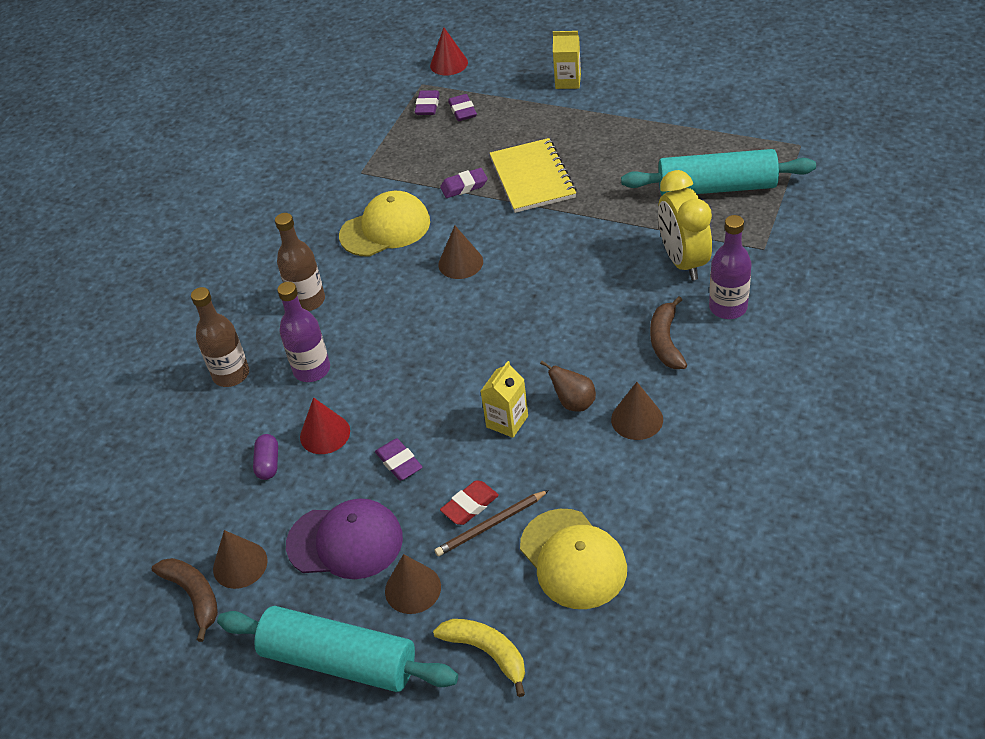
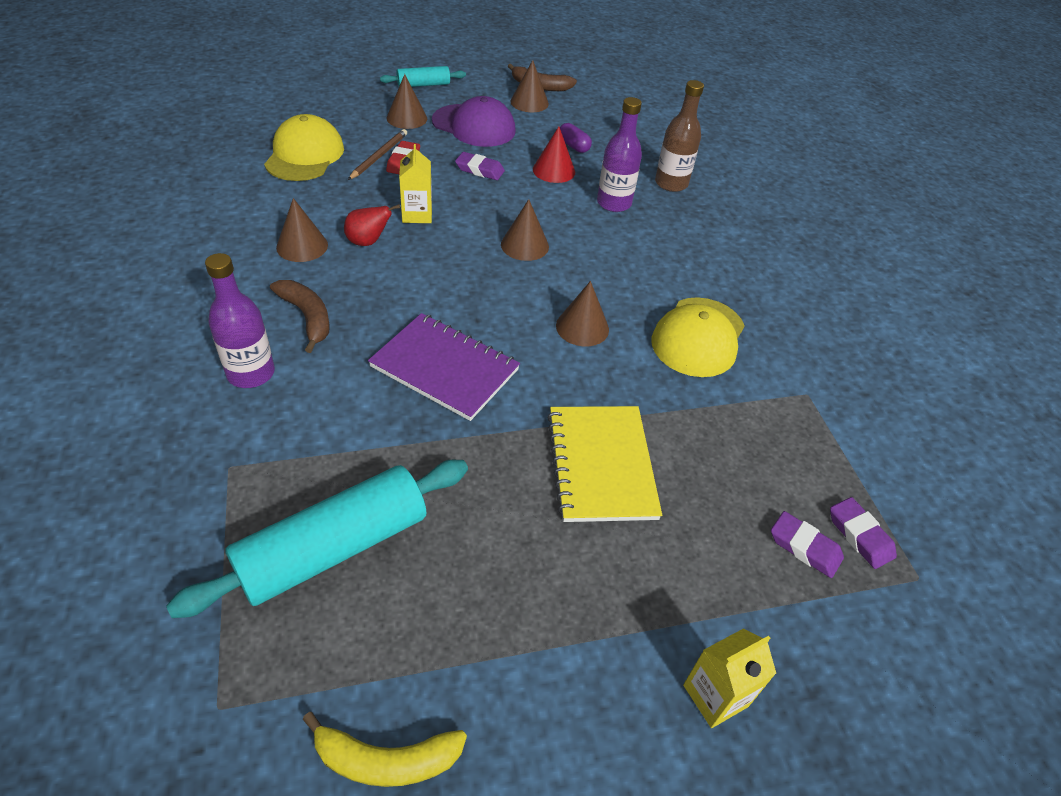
camera: 135 degrees right, 0 degrees up
turquoise rolling pin [217,606,458,692] -> turquoise rolling pin [380,66,466,87], size x0.52
brown bottle [275,213,325,311] -> none
purple cap [286,498,403,579] -> purple cap turned 120 degrees counterclockwise [432,96,516,147]
red cone [430,27,468,75] -> none
yellow banana [433,619,525,697] -> yellow banana moved to [303,712,467,787]
purple eraser [440,168,488,198] -> none
yellow notebook [490,138,577,213] -> yellow notebook turned 45 degrees clockwise [547,406,662,522]
yellow cap [520,509,627,609] -> yellow cap turned 75 degrees clockwise [264,114,344,181]
brown pear [540,361,596,412] -> red pear [344,204,400,246]
yellow clock [658,170,712,280] -> none
none -> purple notebook [368,313,520,421]
none -> brown cone [501,199,549,261]

